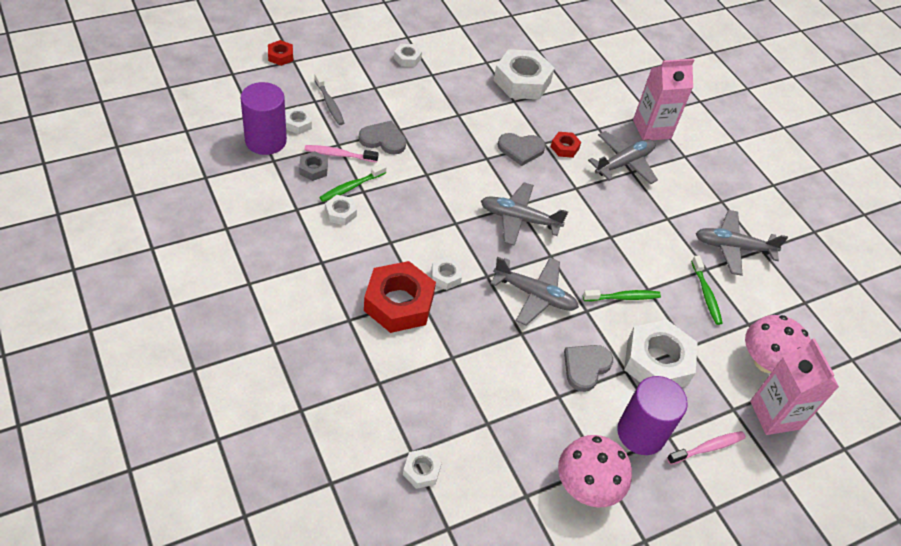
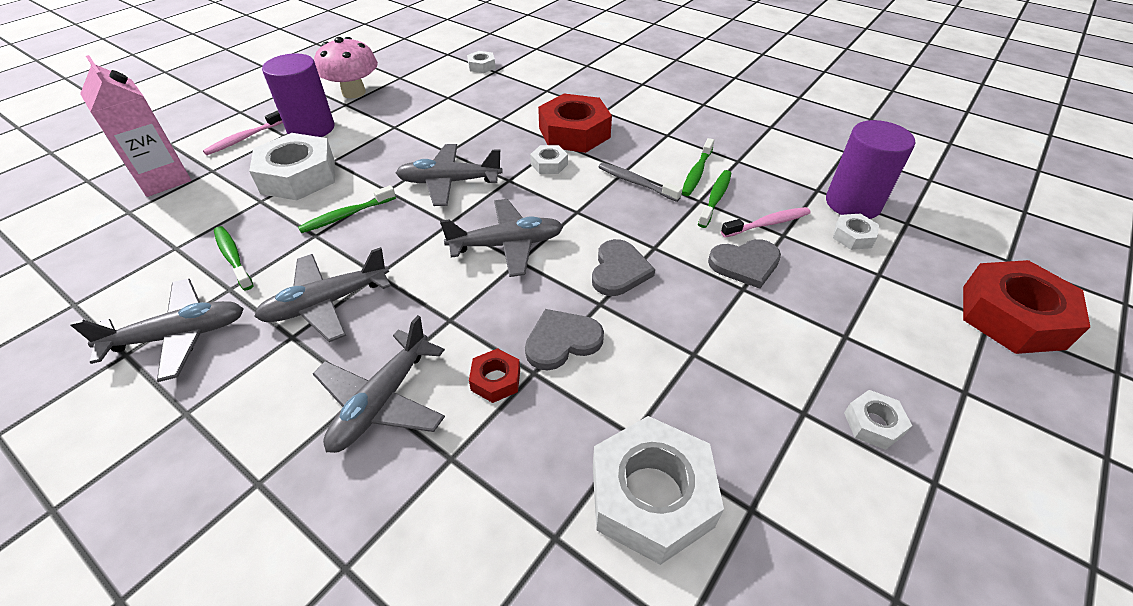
camera: 160 degrees right, 5 degrees down
red nut [268,40,293,66] -> red nut [963,260,1090,354], size x2.11
grey nut [299,151,328,181] -> none
grey toothbrush [314,73,344,125] -> grey toothbrush moved to [599,163,682,202]
white nut [325,195,357,225] -> green toothbrush [682,138,714,196]
grey heart [564,345,613,392] -> grey heart moved to [592,239,655,296]
pink carton [633,59,694,140] -> none
pink mushroom [745,315,811,373] -> none
none -> grey plane [254,247,391,342]

